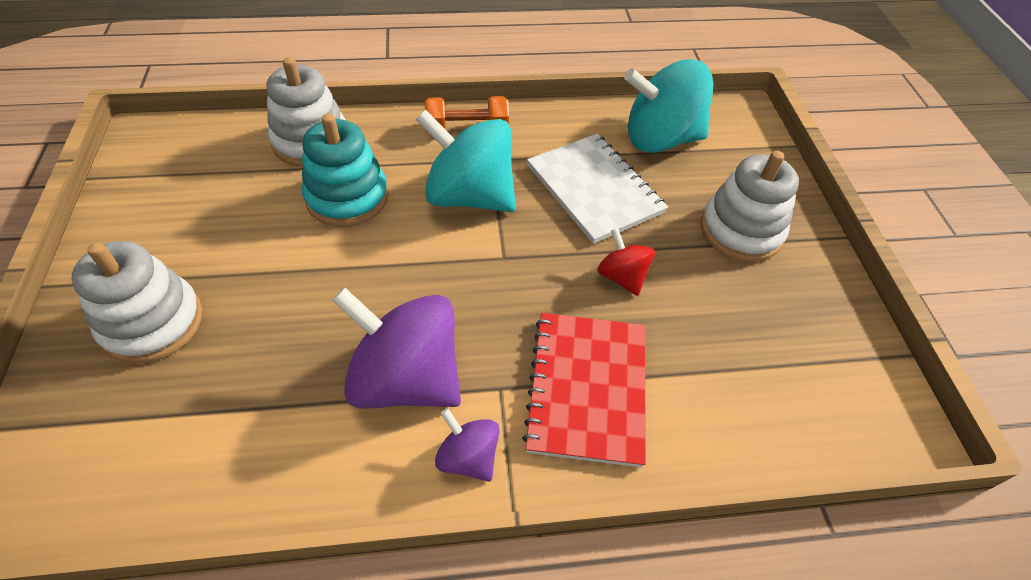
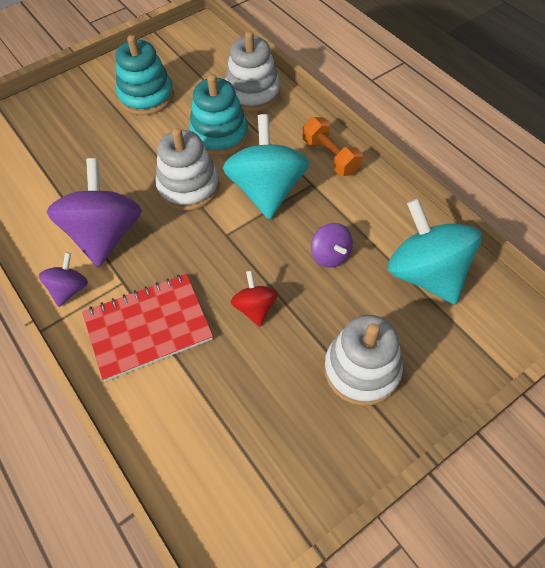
camera: 65 degrees right, 5 degrees up
white stacking toy [72,241,202,364] -> white stacking toy moved to [155,128,220,211]
white notebook [527,134,668,244] -> purple spinning top [311,223,353,268]
red spinning top [597,228,655,296] -> red spinning top turned 45 degrees counterclockwise [231,270,278,327]
none -> turquoise stacking toy [116,35,174,115]

